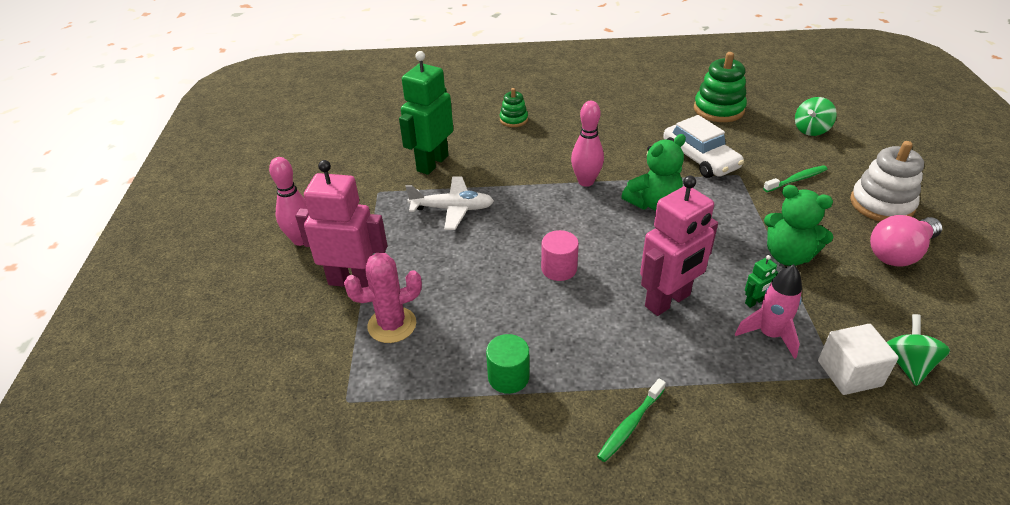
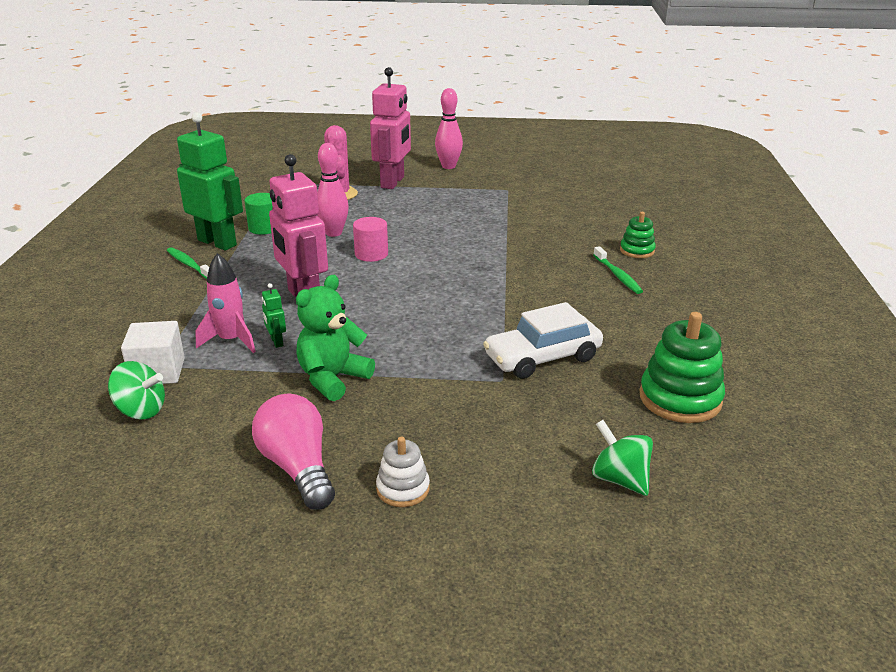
camera: 95 degrees right, 10 degrees down
green robot [399,51,453,175] -> green robot moved to [177,112,243,251]
white plane [405,177,494,230] -> none
pink bowling pin [571,101,604,187] -> pink bowling pin moved to [317,143,349,237]
green teddy bear [622,134,686,211] -> none
green toothbrush [763,165,827,192] -> green toothbrush moved to [593,246,643,294]
white stacking toy [850,141,924,221] -> white stacking toy [376,437,430,507], size x0.57

